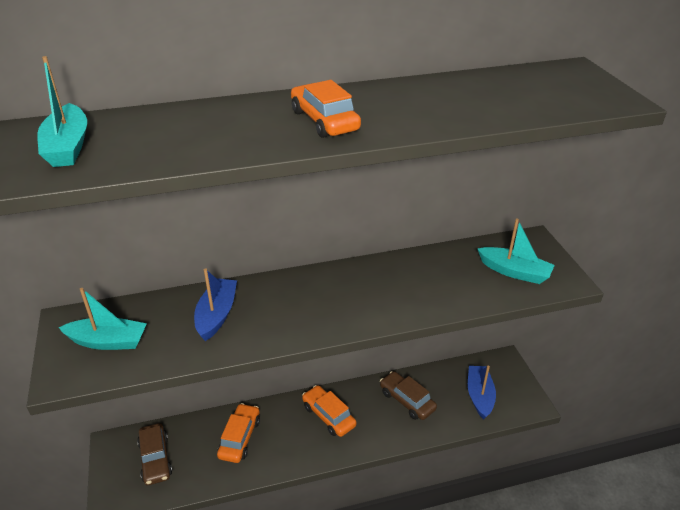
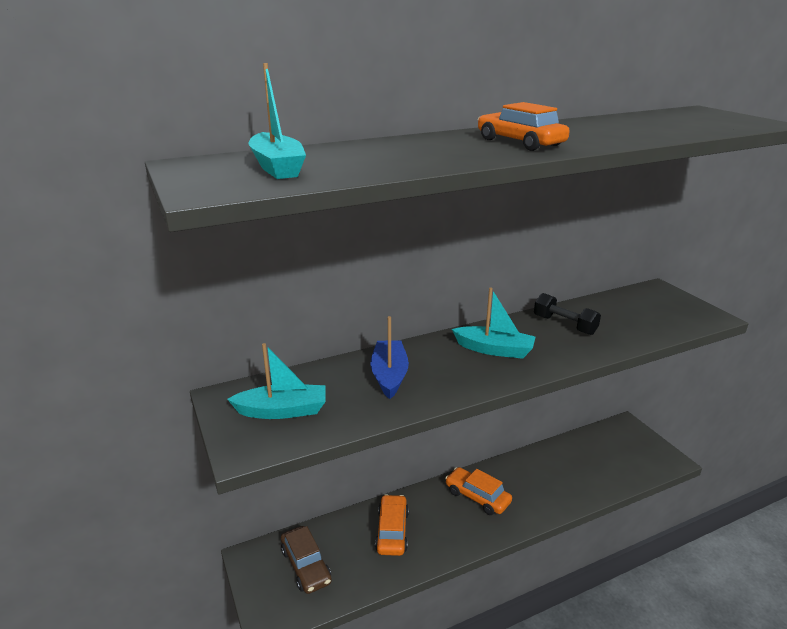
camera: 10 degrees left, 10 degrees down
brown car [380,371,437,420] -> none
blue boat [468,365,496,419] -> none
turquoise boat [478,218,555,284] -> turquoise boat moved to [452,287,535,359]
none -> black dumbbell [534,293,601,335]

